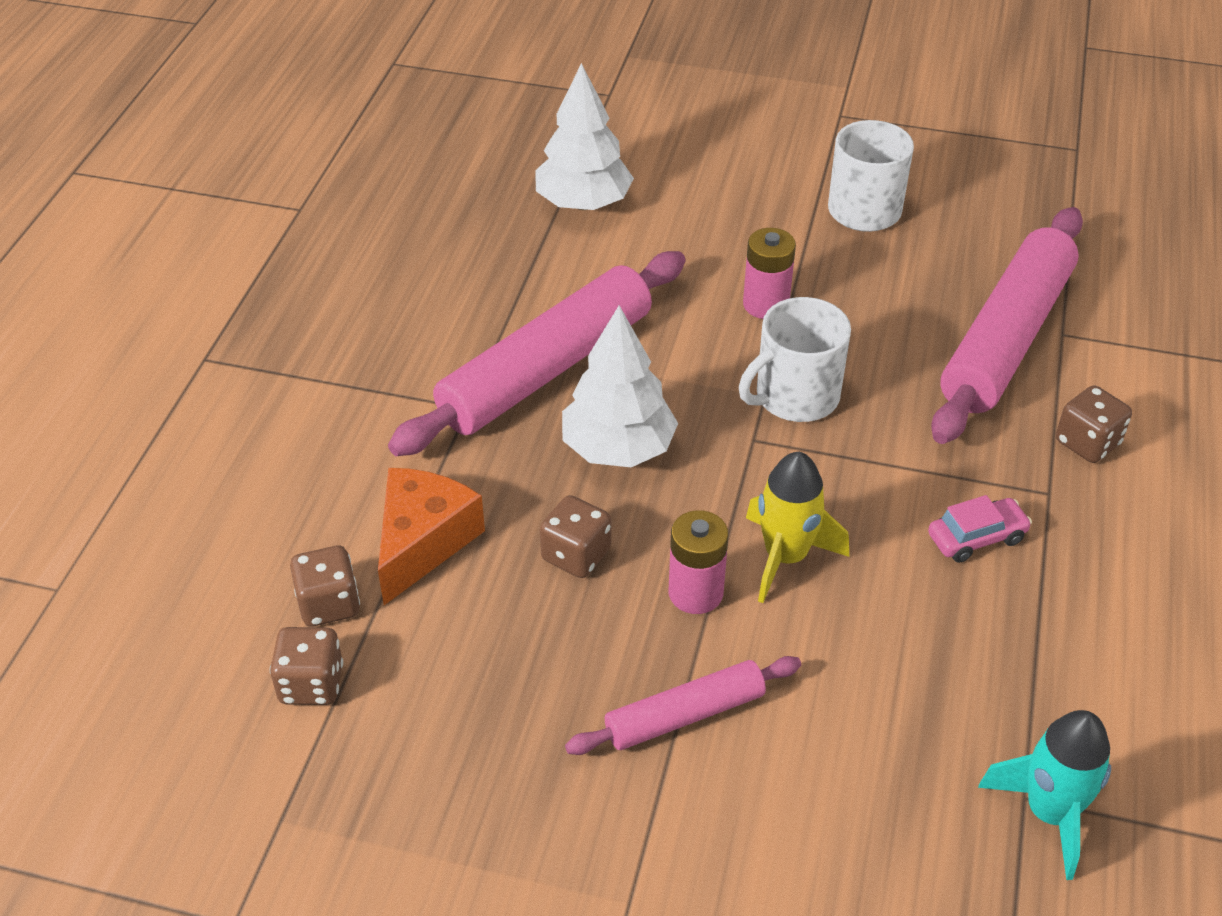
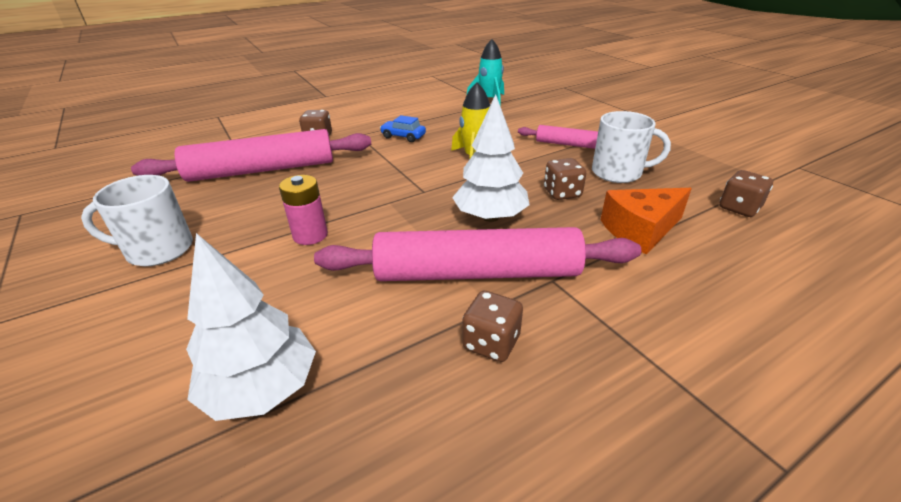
camera: 135 degrees left, 10 degrees down
brown dice [290,545,360,627] -> brown dice moved to [462,291,523,362]
pink battery [669,510,728,614] -> none
white mug [739,297,851,422] -> white mug moved to [592,111,671,183]
pink car [928,495,1032,563] -> blue car [380,115,426,142]

